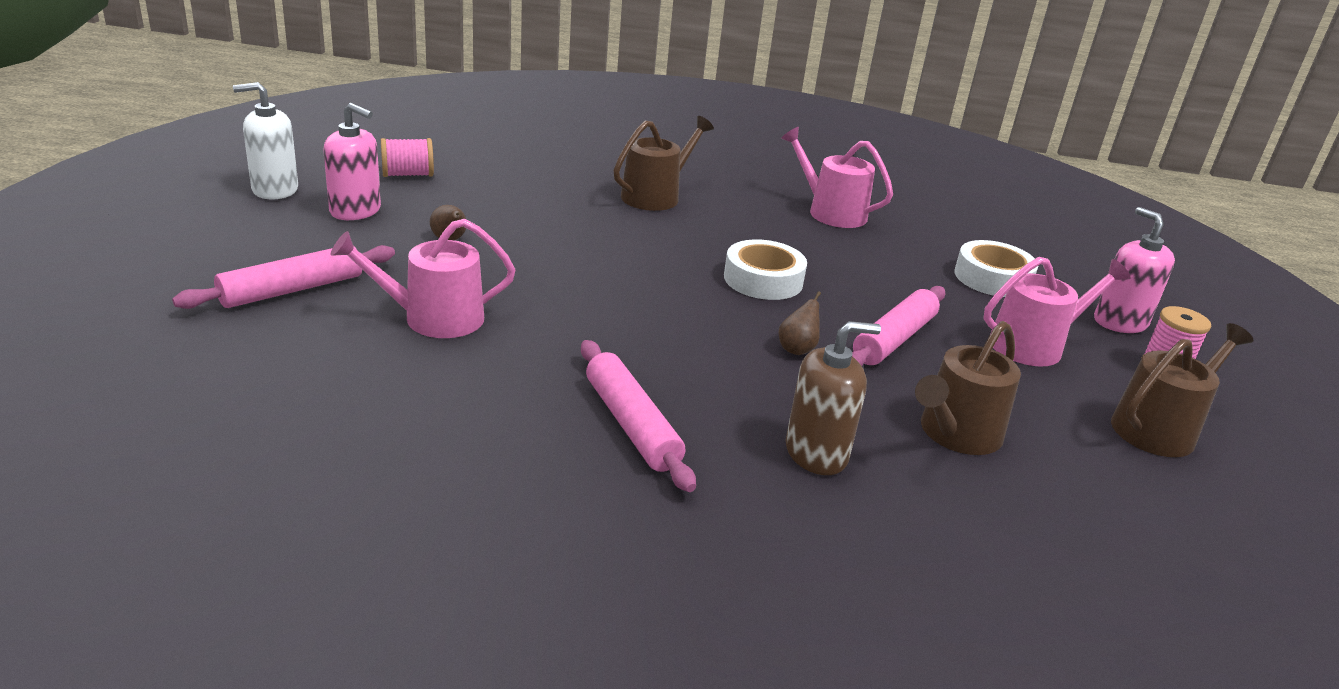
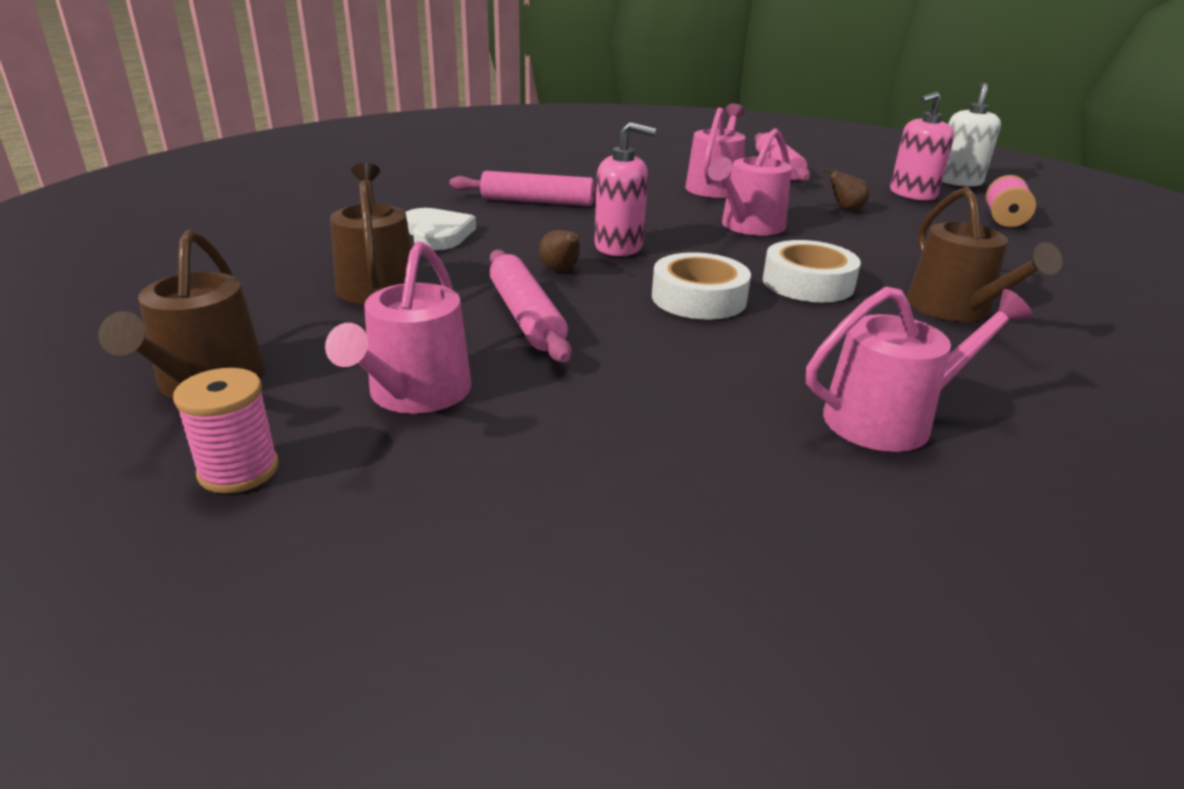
camera: 125 degrees right, 0 degrees up
brown soap dispenser [786,321,881,475] -> white heart [405,208,476,250]
white tape [955,240,1038,297] -> white tape moved to [763,240,861,303]
pink soap dispenser [1094,207,1175,333] -> pink soap dispenser moved to [594,122,656,256]
none -> pink watering can [708,128,792,235]

